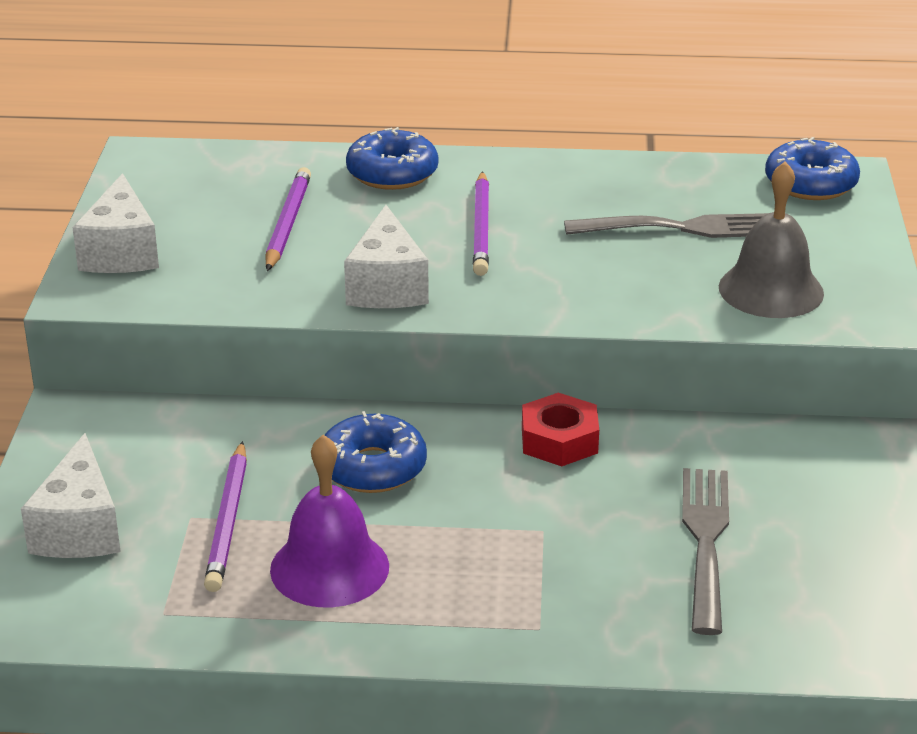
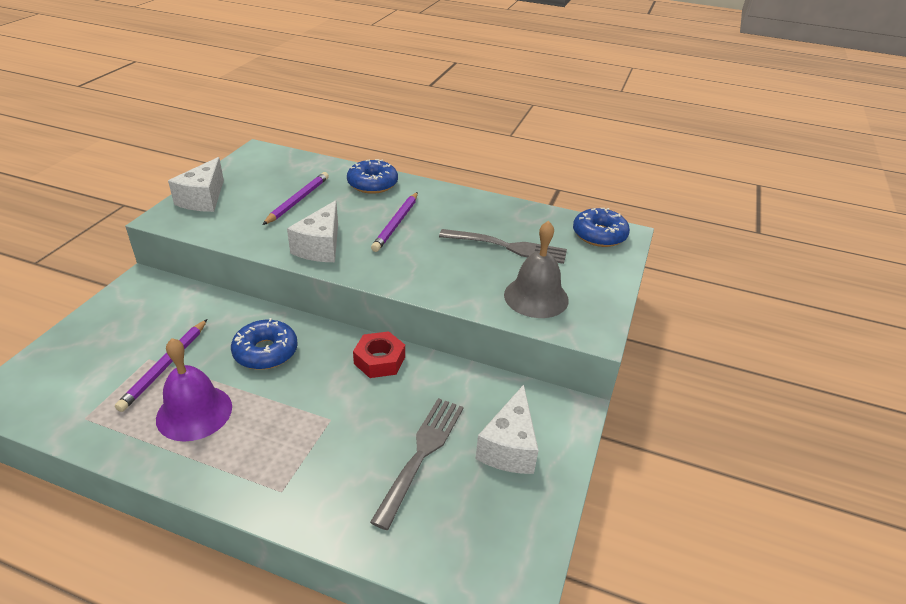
camera: 15 degrees right, 5 degrees up
white cheese [21,433,121,558] -> white cheese moved to [476,385,539,474]

